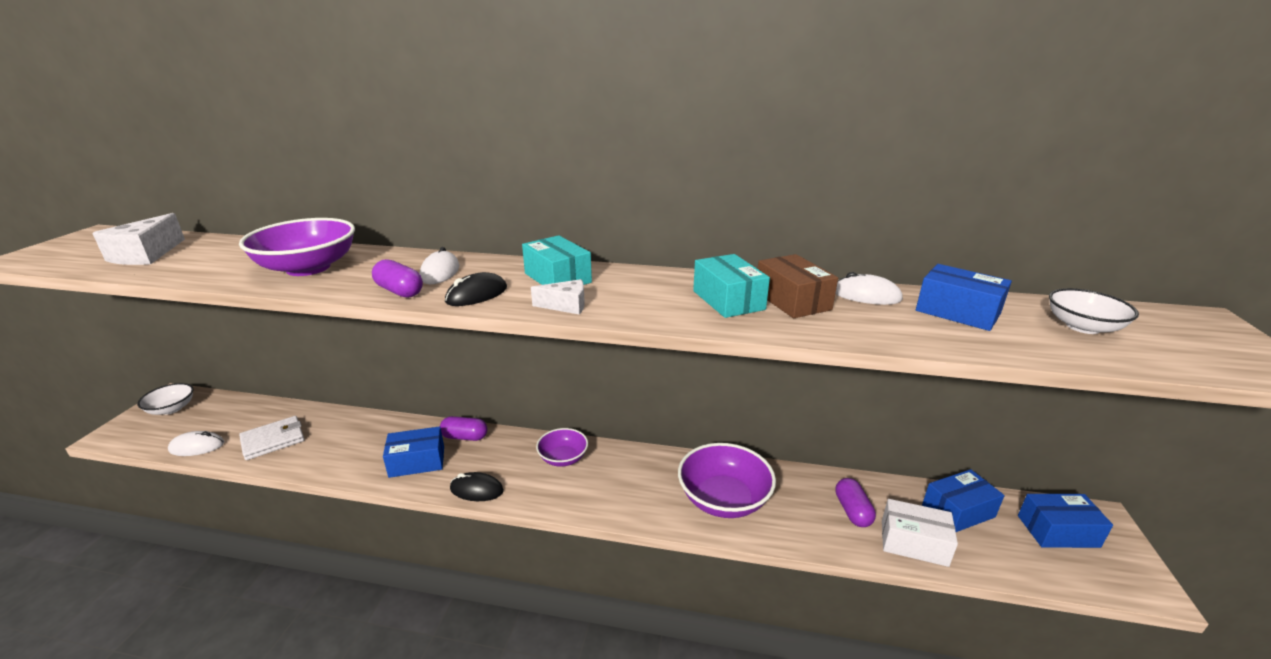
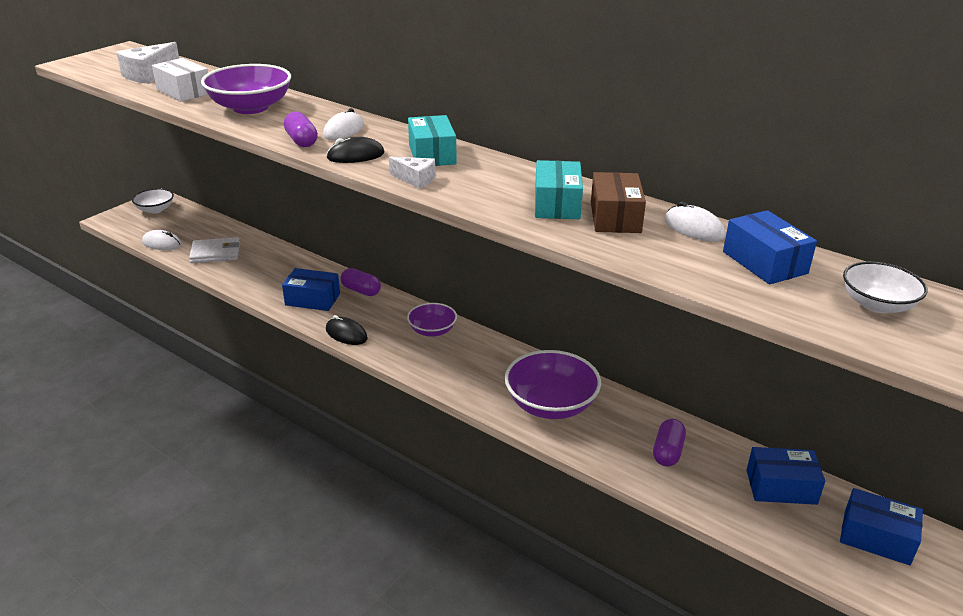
camera: 25 degrees right, 5 degrees up
white box [882,499,958,567] -> white box moved to [152,58,208,102]

